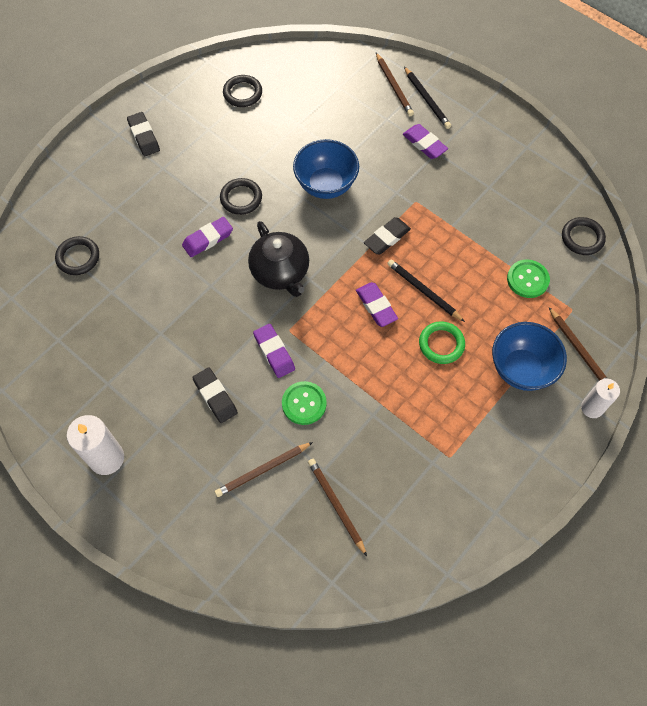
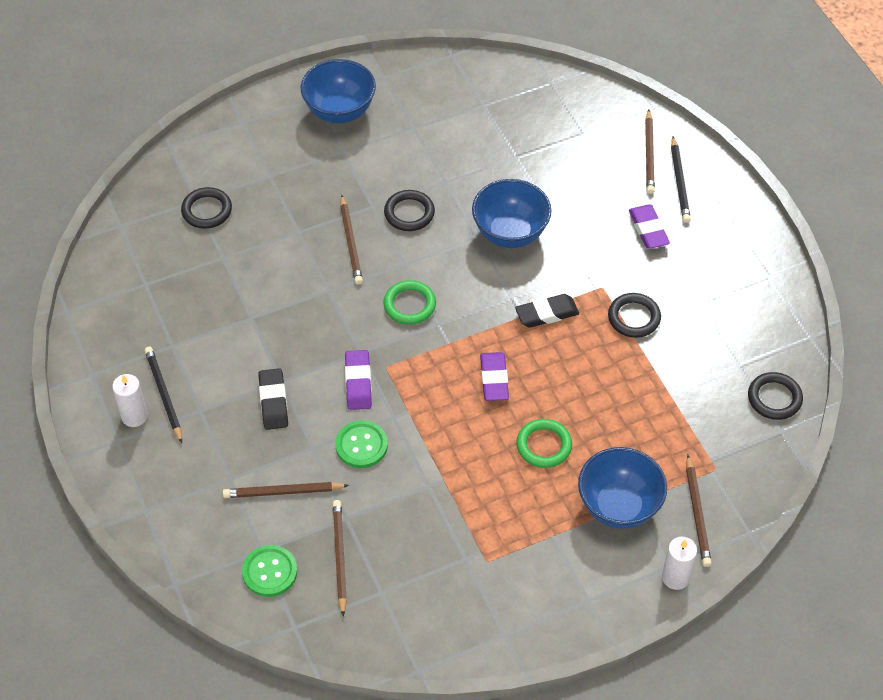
camera: 25 degrees right, 10 degrees down
white candle [67,415,124,475] -> white candle [112,374,148,427], size x0.66
black eraser [127,112,160,156] -> blue bowl [301,59,376,123]
purple eraser [182,217,233,257] -> brown pencil [340,195,363,285]
black ring [223,75,262,107] -> black ring moved to [608,293,661,338]
black teapot [248,221,309,297] -> green ring [383,280,436,325]
black pencil [387,259,465,322] -> black pencil moved to [145,346,182,443]
green button [507,259,550,298] -> green button moved to [242,545,297,597]

